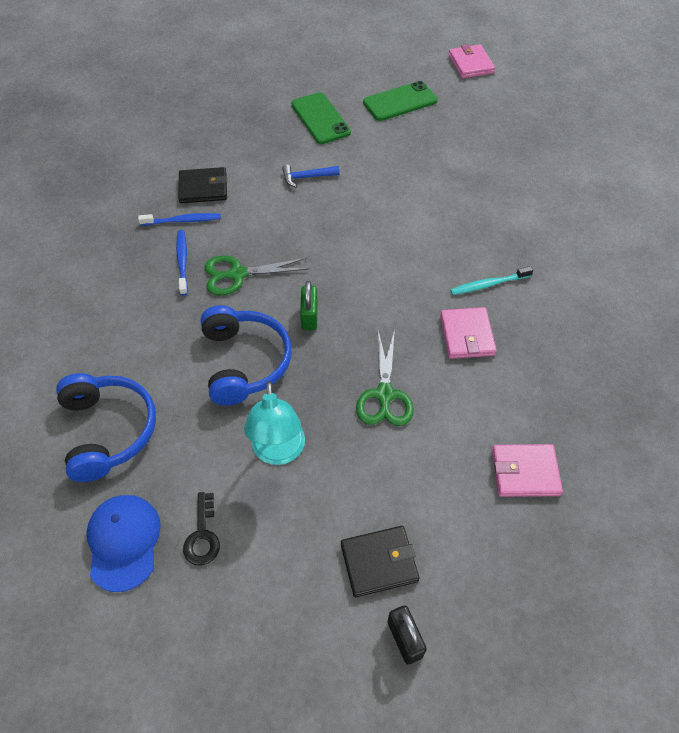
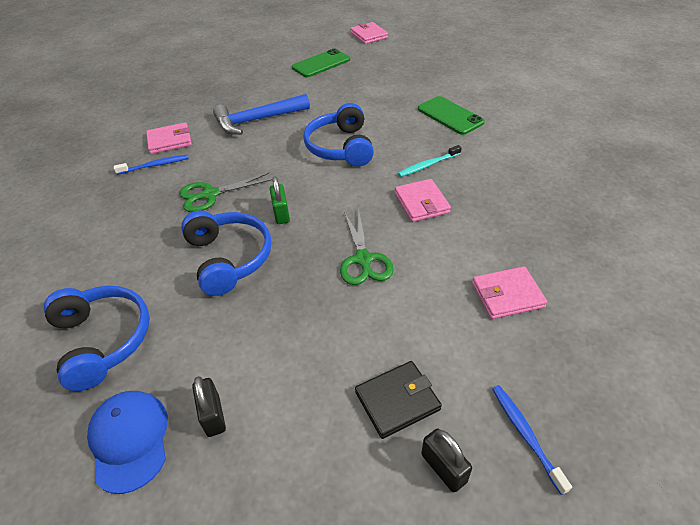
camera: 10 degrees left, 10 degrees down
blue toothbrush [176,230,188,295] -> blue toothbrush moved to [492,385,572,495]
black wallet [178,167,227,203] -> pink wallet [146,122,192,154]
black key [183,492,220,566] -> black padlock [192,376,226,437]
turquoise lamp [244,381,305,465] -> none
blue hammer [282,164,340,188] -> blue hammer [213,94,310,135], size x1.99
green phone [291,92,351,144] -> green phone moved to [418,96,485,135]
none -> blue headphones [303,103,374,167]

